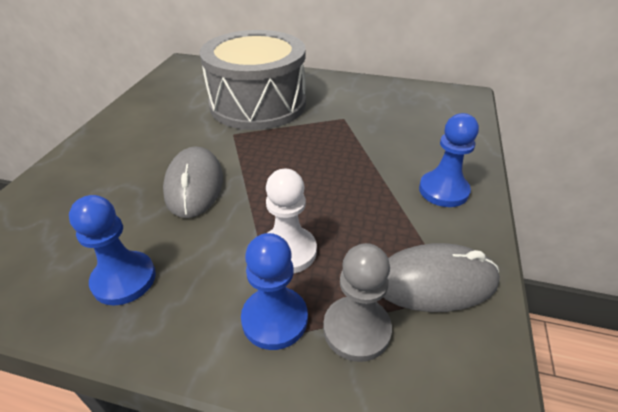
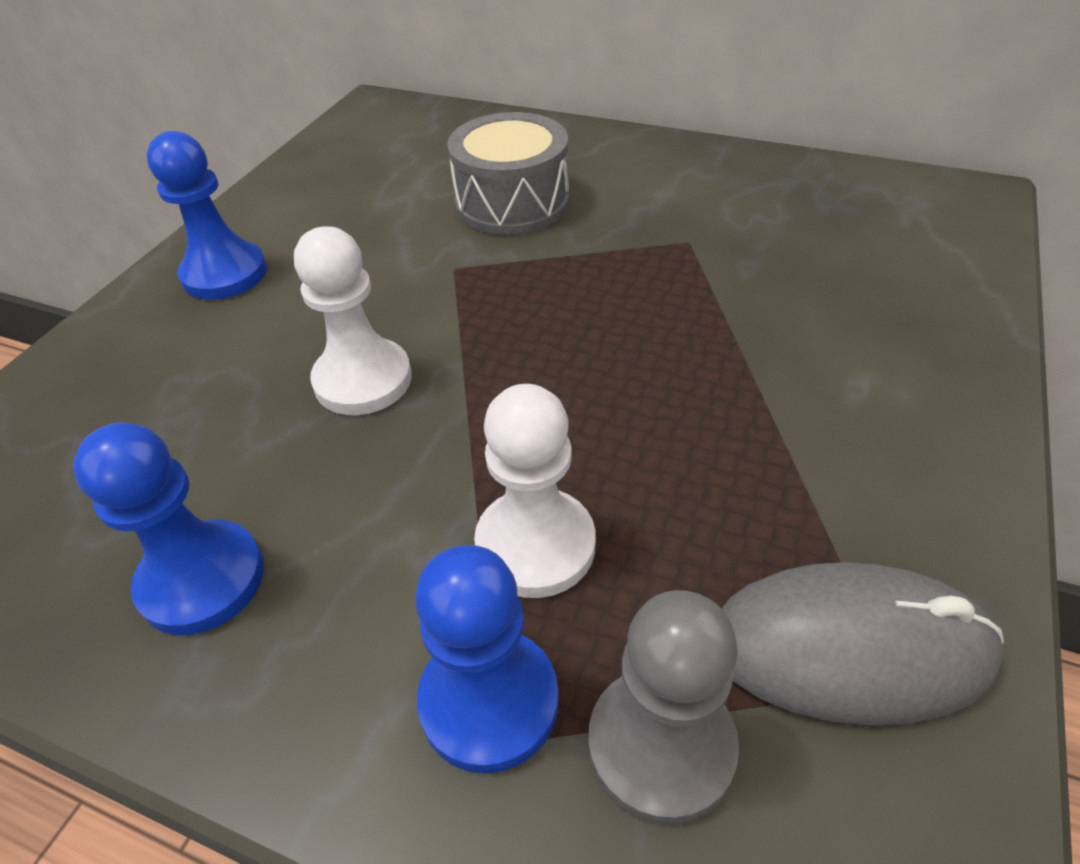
camera: 10 degrees right, 5 degrees up
grey mouse [163,147,223,218] -> white pawn [294,227,412,415]
grey drum [200,30,306,130] -> grey drum [447,112,569,235], size x0.57
blue pawn [419,113,479,207] -> blue pawn moved to [147,131,267,300]

